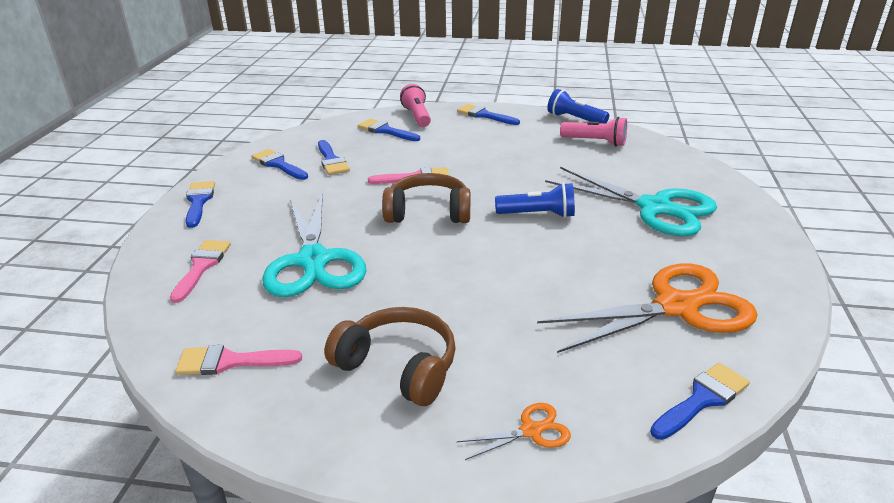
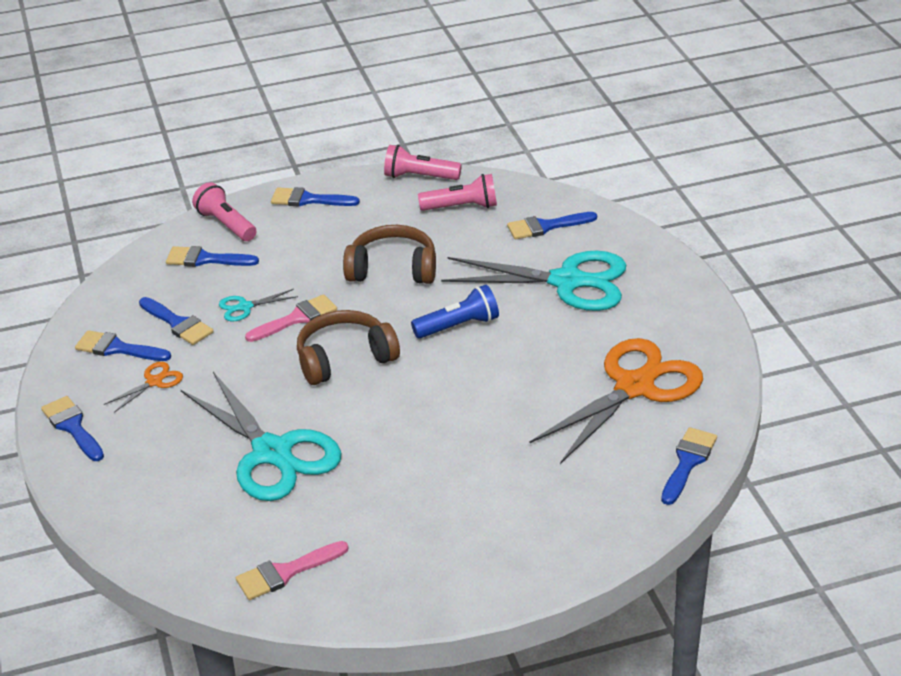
camera: 25 degrees left, 5 degrees up
pink brush [170,240,231,303] -> none
brown headphones [324,307,456,406] -> brown headphones moved to [343,225,436,284]
orange scissors [457,403,571,460] -> orange scissors moved to [104,362,183,413]
blue flashlight [547,89,609,123] -> pink flashlight [384,145,462,180]
none -> turquoise scissors [219,289,298,321]
none -> blue brush [507,212,597,239]

